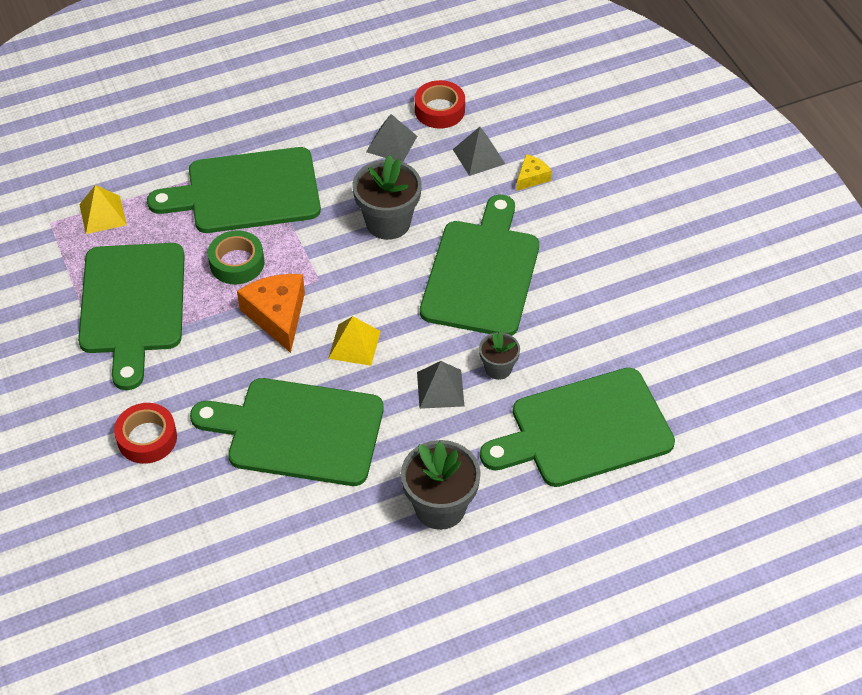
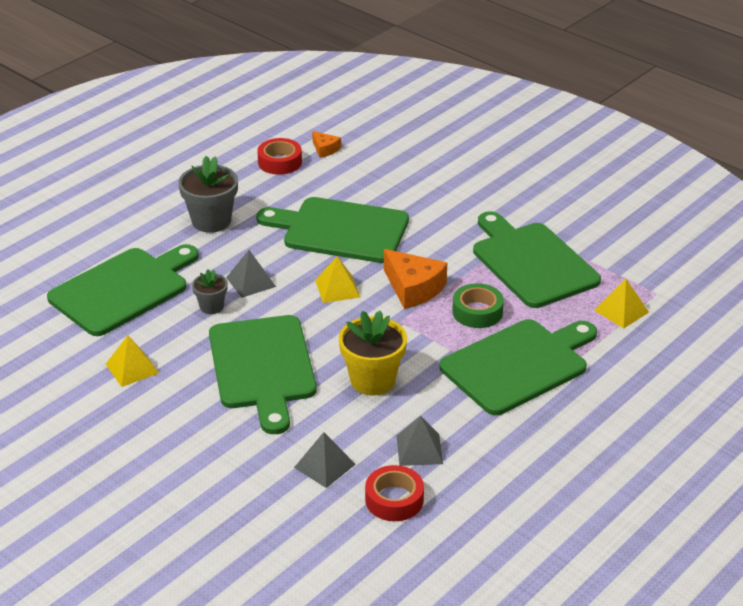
camera: 155 degrees right, 15 degrees down
red tape [114,403,177,464] -> red tape moved to [257,138,302,175]
green cutting board [190,378,384,486] -> green cutting board turned 150 degrees counterclockwise [256,197,409,263]
grey flower pot [353,155,422,240] -> yellow flower pot [339,311,407,395]
yellow cheese [516,154,552,191] -> none
none -> yellow pyramid [106,335,159,387]
none -> orange cheese [312,131,341,158]

